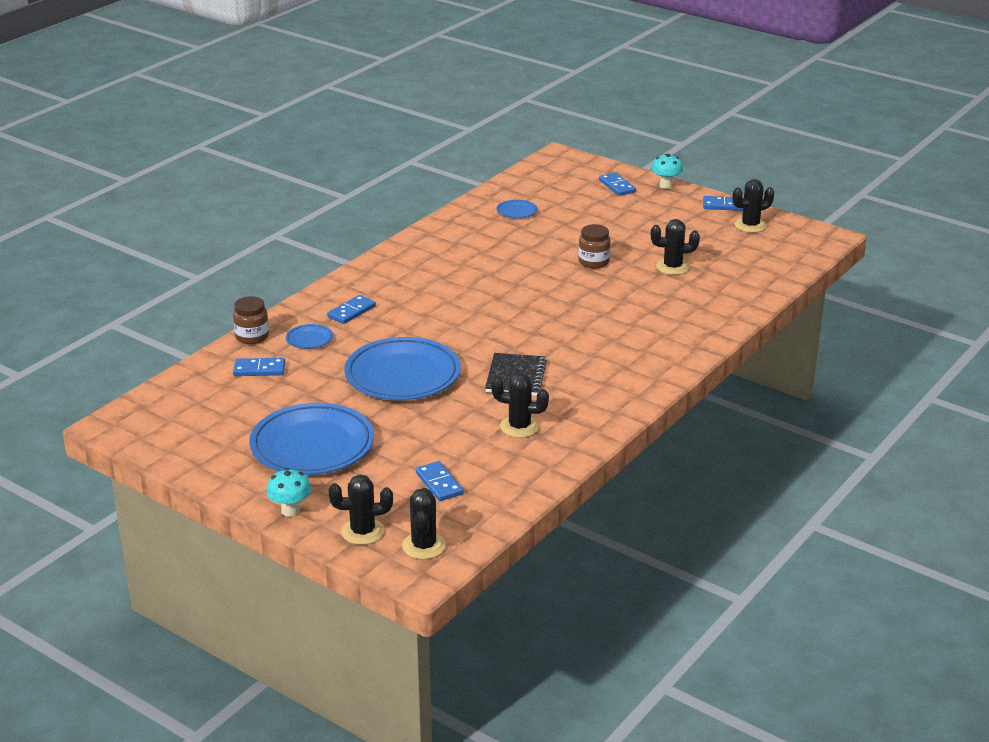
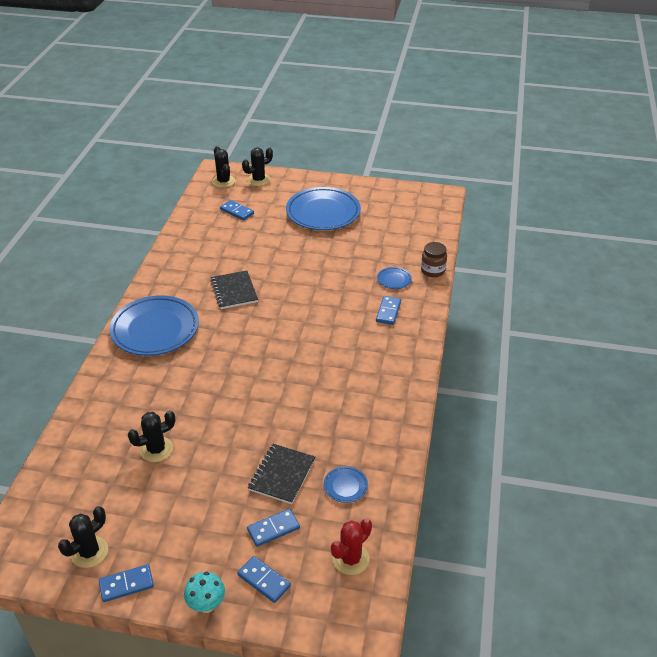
camera: 155 degrees right, 10 degrees up
blue domino [233,358,285,376] -> blue domino moved to [247,509,300,547]
turquoise mushroom [267,468,311,517] -> none
blue plate [344,337,461,400] -> blue plate moved to [109,295,199,356]
black cactus [491,373,549,438] -> none
brown jar [578,224,611,268] -> none
none -> black notebook [248,444,315,504]
none -> red cactus [331,518,372,575]

